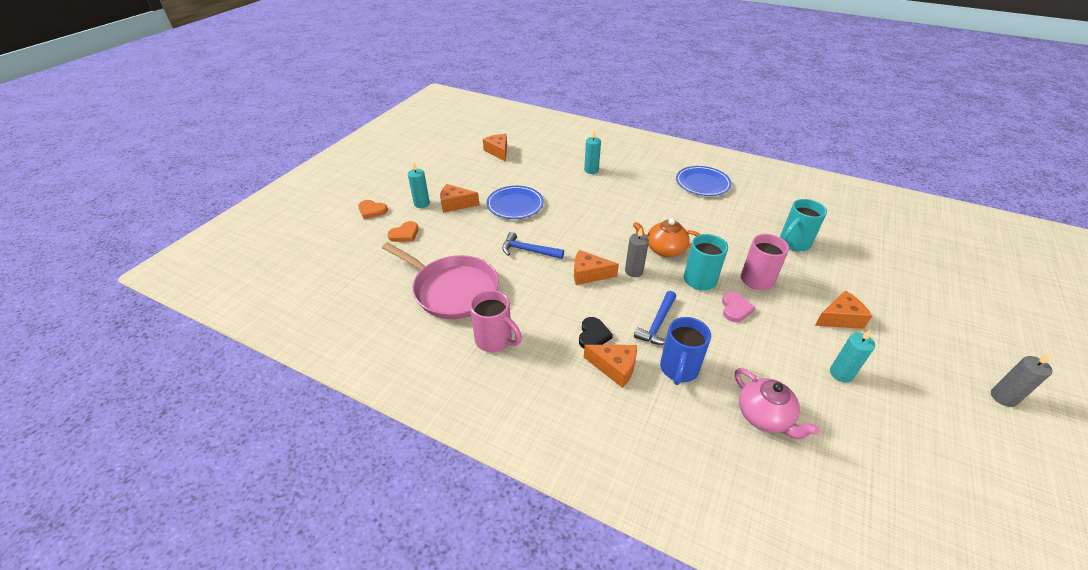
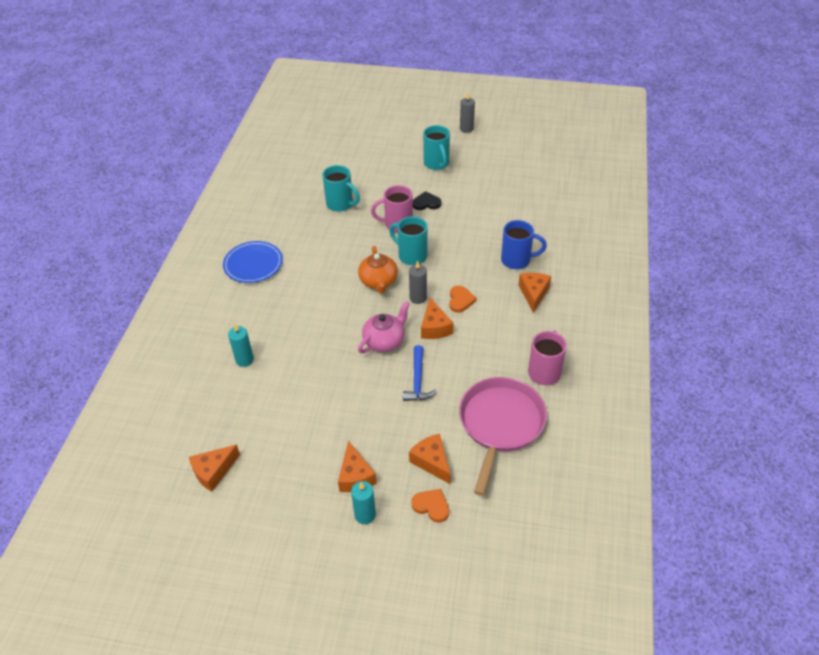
camera: 105 degrees left, 5 degrees up
orange heart [358,200,388,219] -> orange heart moved to [449,286,477,313]
blue plate [487,186,544,219] -> none
black heart [579,317,613,349] -> black heart moved to [413,191,441,210]
blue hammer [634,291,676,345] -> none
pink heart [722,292,756,322] -> none
pink teapot [735,368,819,440] -> pink teapot moved to [358,301,410,353]
orange cheese [815,291,872,329] -> orange cheese moved to [409,434,451,484]
turquoise candle [830,330,875,383] -> none
none -> turquoise mug [423,125,450,170]

